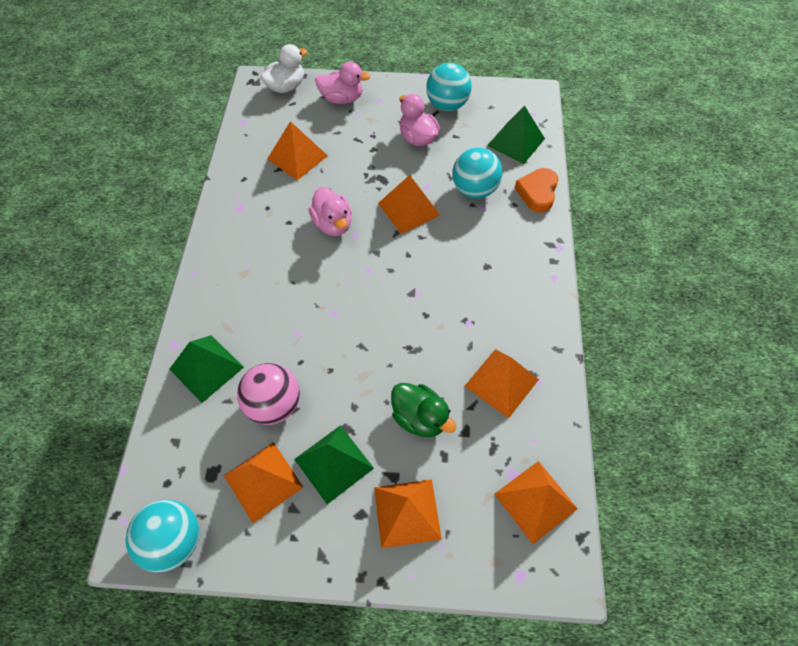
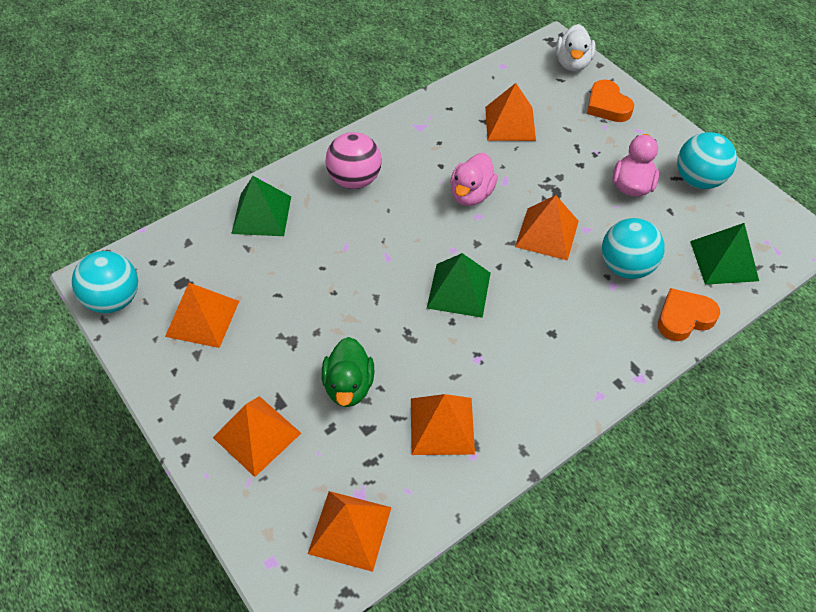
camera: 50 degrees right, 5 degrees down
pink ball [237,363,300,425] -> pink ball moved to [326,132,382,189]
white duck [260,44,307,93] -> white duck turned 90 degrees clockwise [556,24,596,71]
green pyramid [294,425,374,504] -> green pyramid moved to [427,253,491,318]
pink duck [315,62,371,104] -> orange heart [587,80,634,122]

